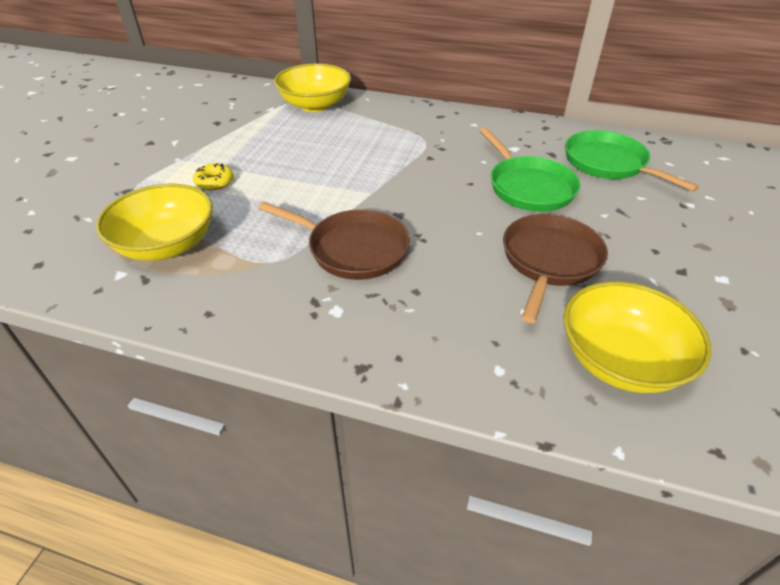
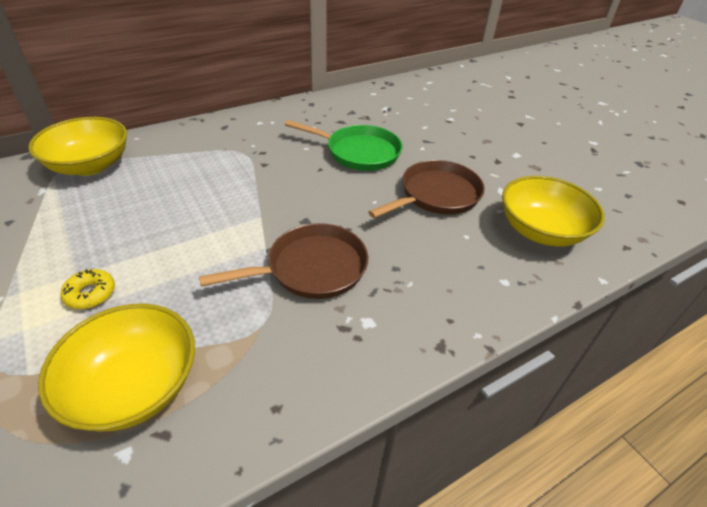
camera: 50 degrees left, 0 degrees up
brown pan [503,214,608,323] -> brown pan turned 75 degrees clockwise [368,160,485,218]
green pan [565,130,699,192] -> none

